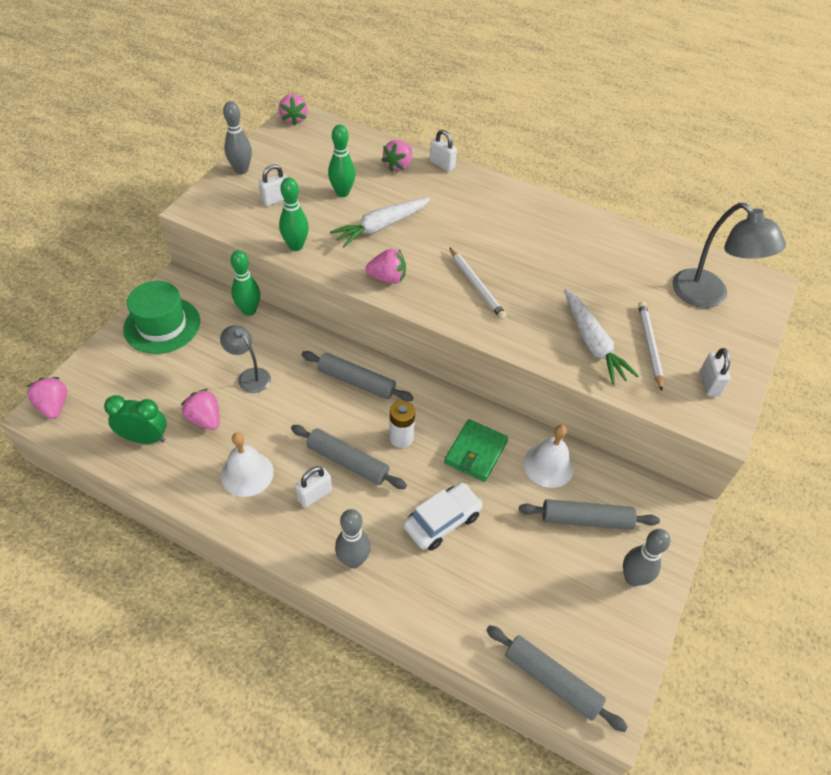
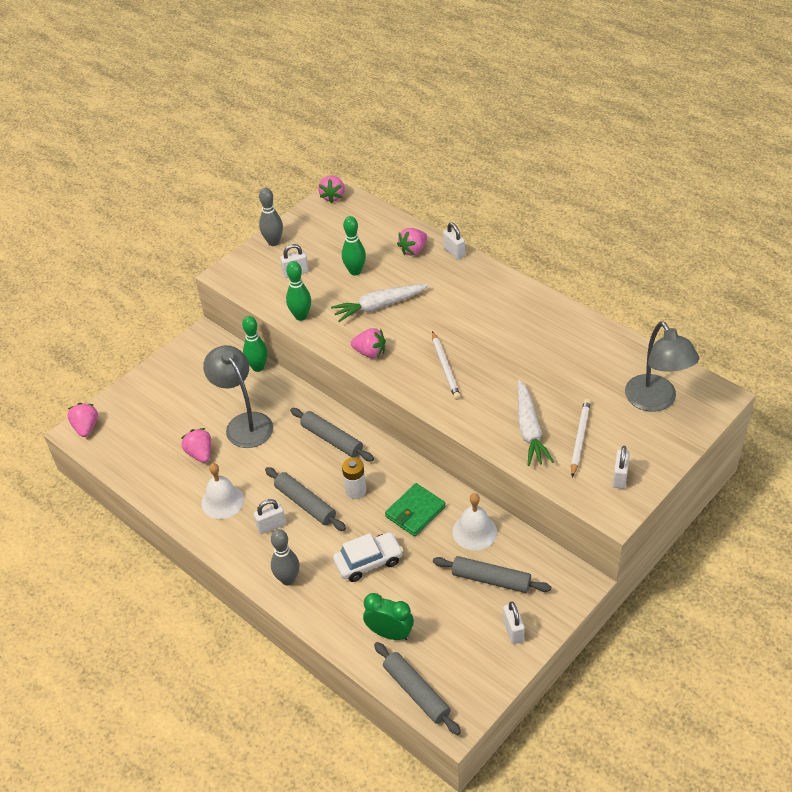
camera: 20 degrees right, 5 degrees down
green clock [104,395,167,444] -> green clock moved to [363,593,414,640]
green hat [123,281,200,354] -> none
grey lamp [220,325,271,393] -> grey lamp [203,345,273,448], size x1.70
grey bowling pin [623,529,670,586] -> white padlock [503,602,525,644]

